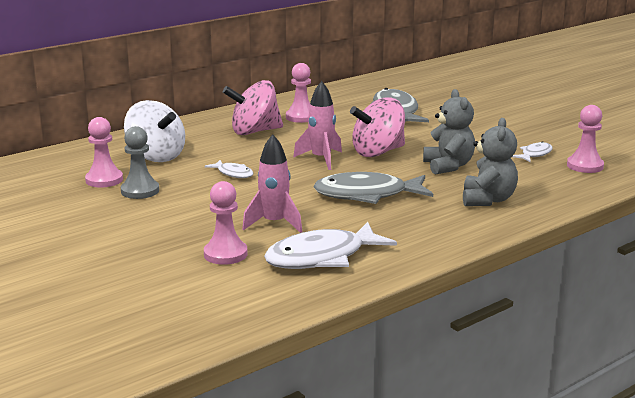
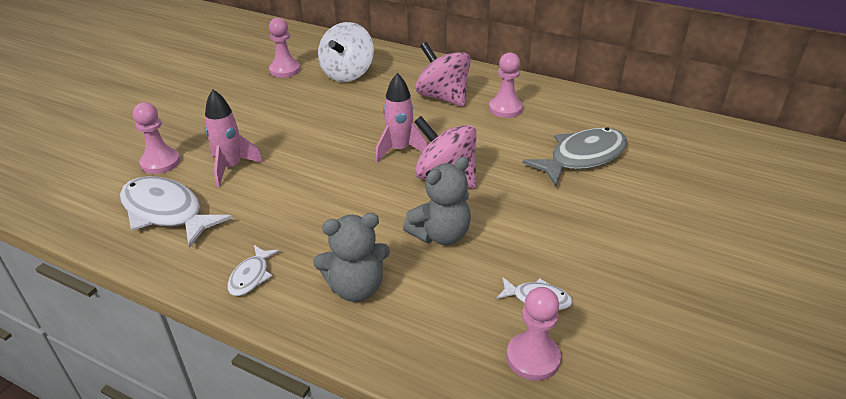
camera: 65 degrees right, 15 degrees up
grey pawn [121,126,159,199] -> none
white fish [205,160,253,178] -> white fish moved to [227,245,279,296]
grey fish [313,172,433,204] -> none

